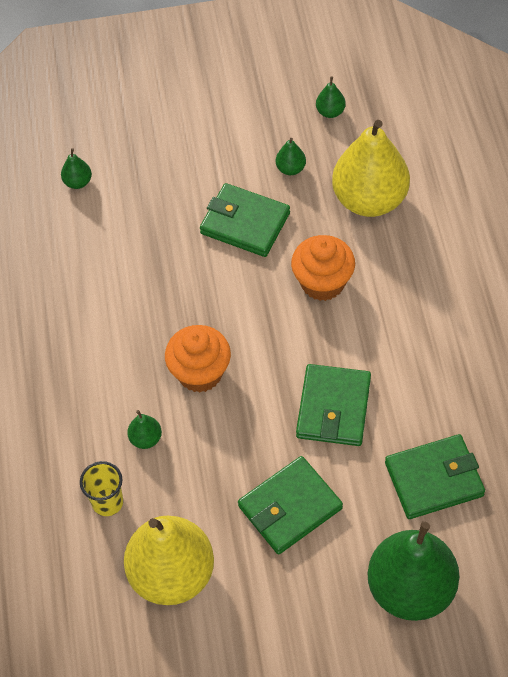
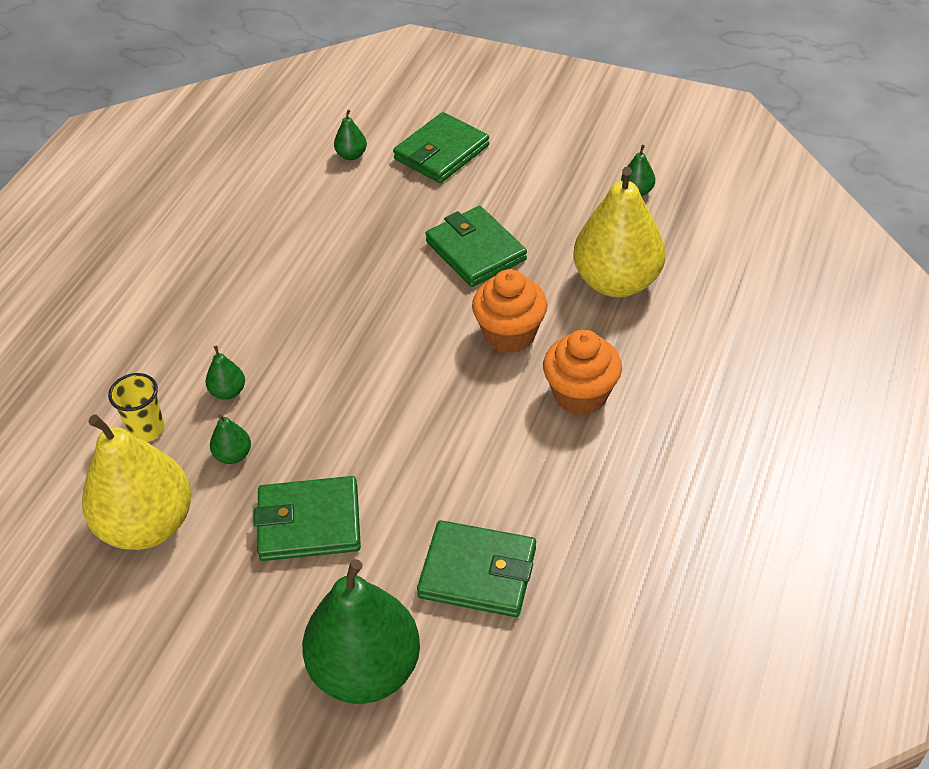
camera: 30 degrees right, 10 degrees down
orange cupcake [165,325,231,392] -> orange cupcake moved to [543,329,622,415]
green pear [276,138,306,175] -> green pear moved to [210,414,251,464]
green wallet [296,364,371,446] -> green wallet moved to [393,112,489,183]

